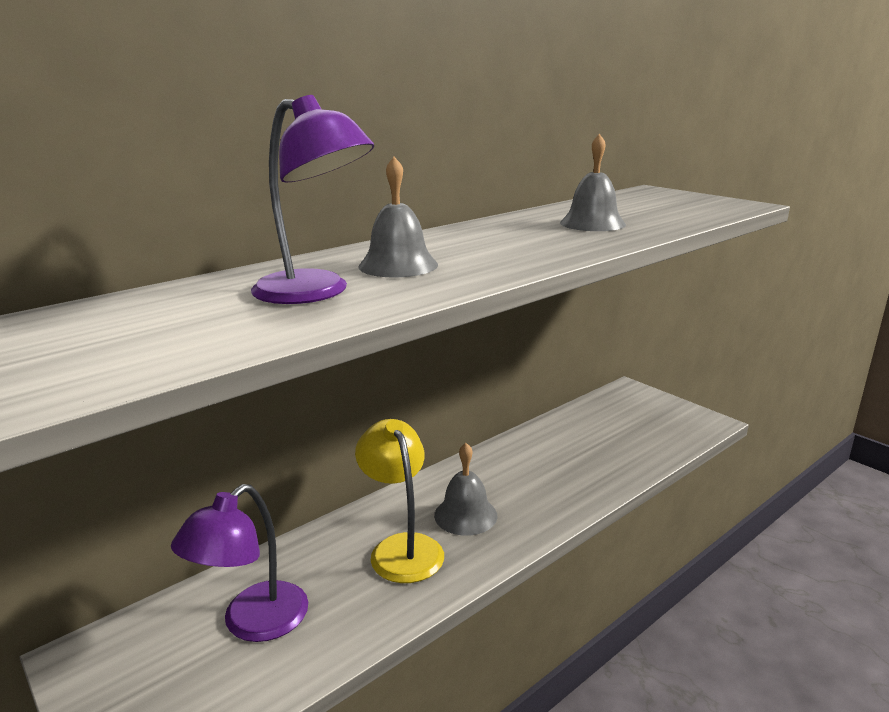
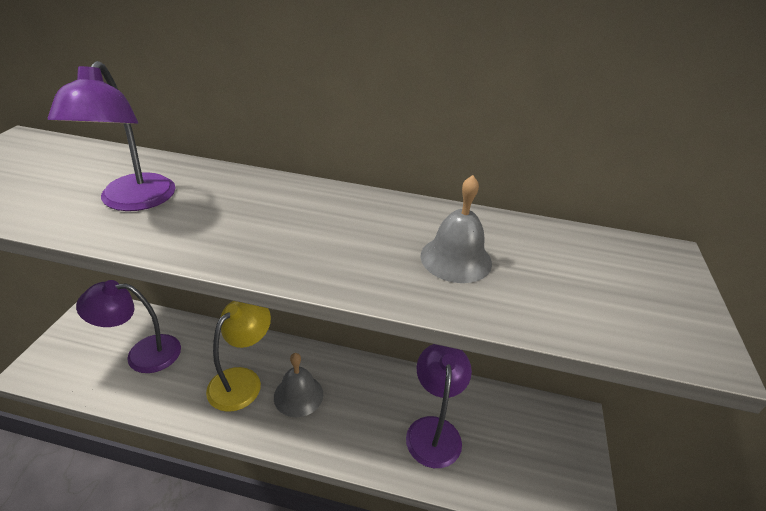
camera: 50 degrees right, 15 degrees up
grey bell [358,157,438,277] -> none
none -> purple lamp [406,344,472,468]

